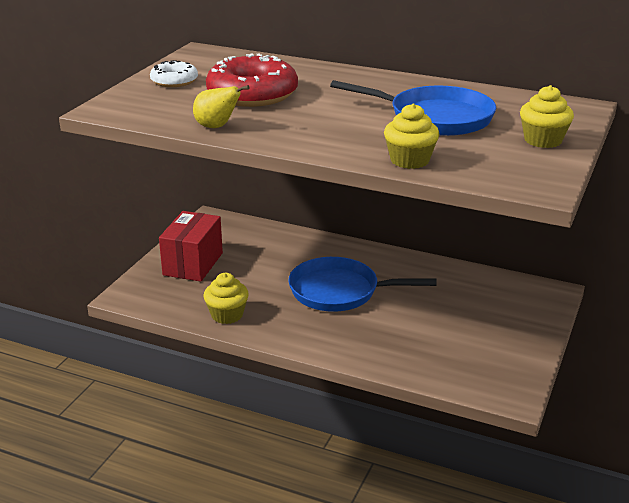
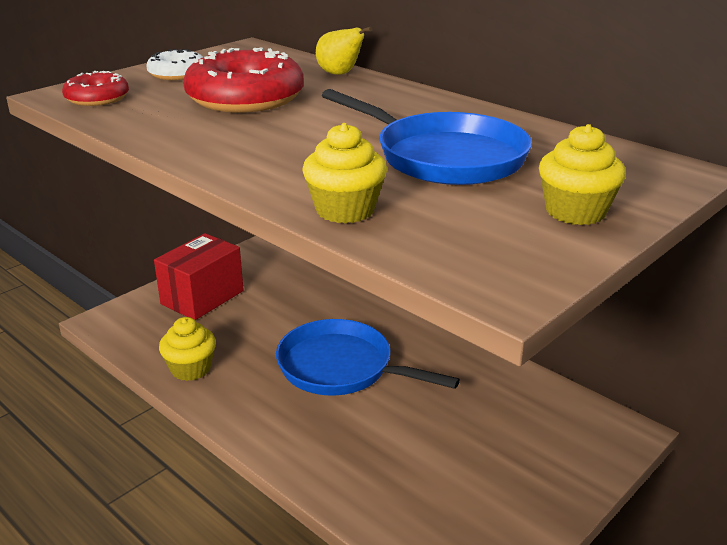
camera: 20 degrees right, 0 degrees up
yellow pear [193,85,249,128] -> yellow pear moved to [316,27,372,75]
none -> red donut [62,71,129,106]

